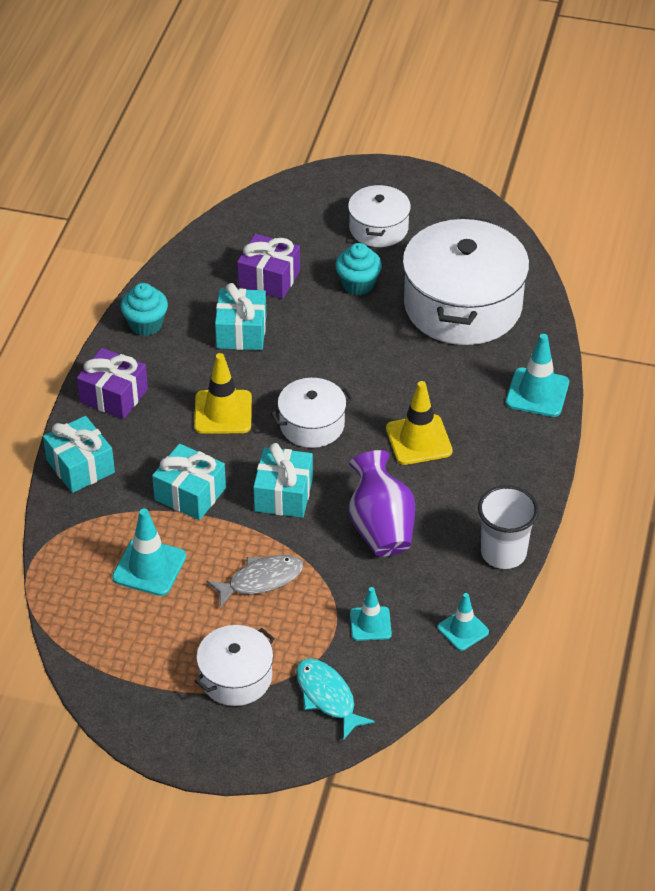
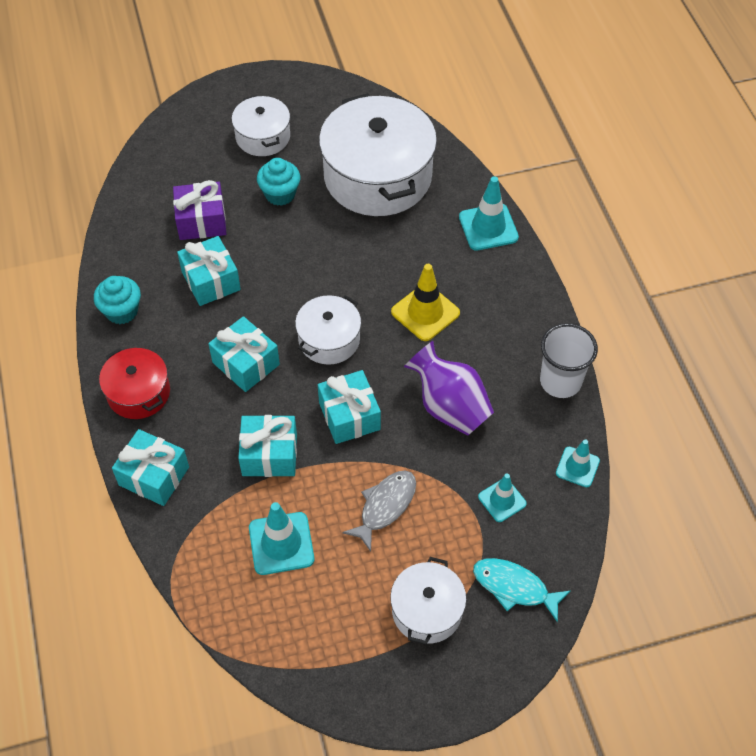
camera: 30 degrees left, 10 degrees up
purple gift [77,348,148,419] -> red pot [99,348,170,419]
yellow traffic cone [194,353,252,434] -> turquoise gift [208,316,280,392]

